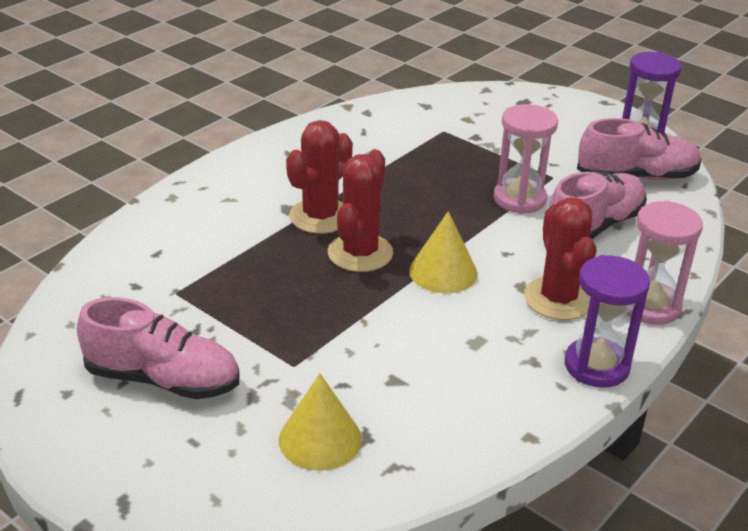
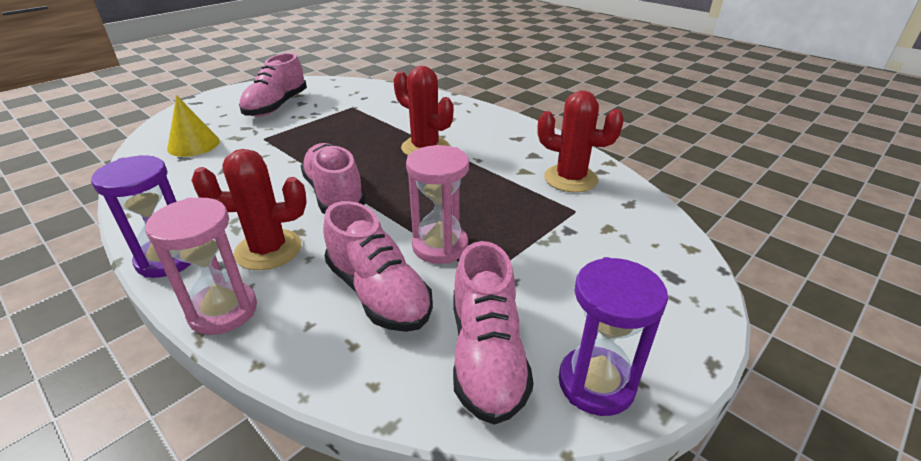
camera: 95 degrees right, 0 degrees up
red cactus [328,150,393,272] -> red cactus moved to [538,90,624,192]
yellow cone [409,211,478,293] -> pink shoe [300,143,366,214]

